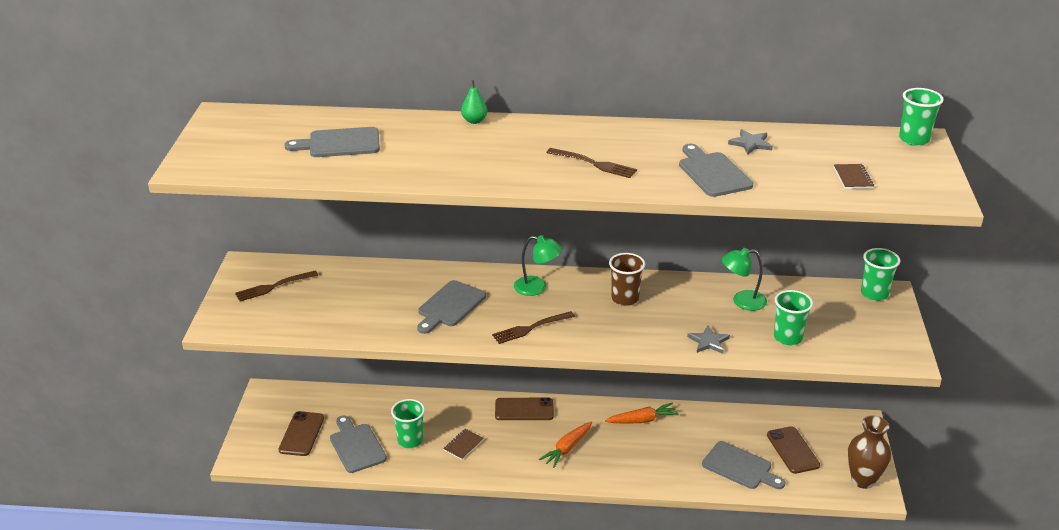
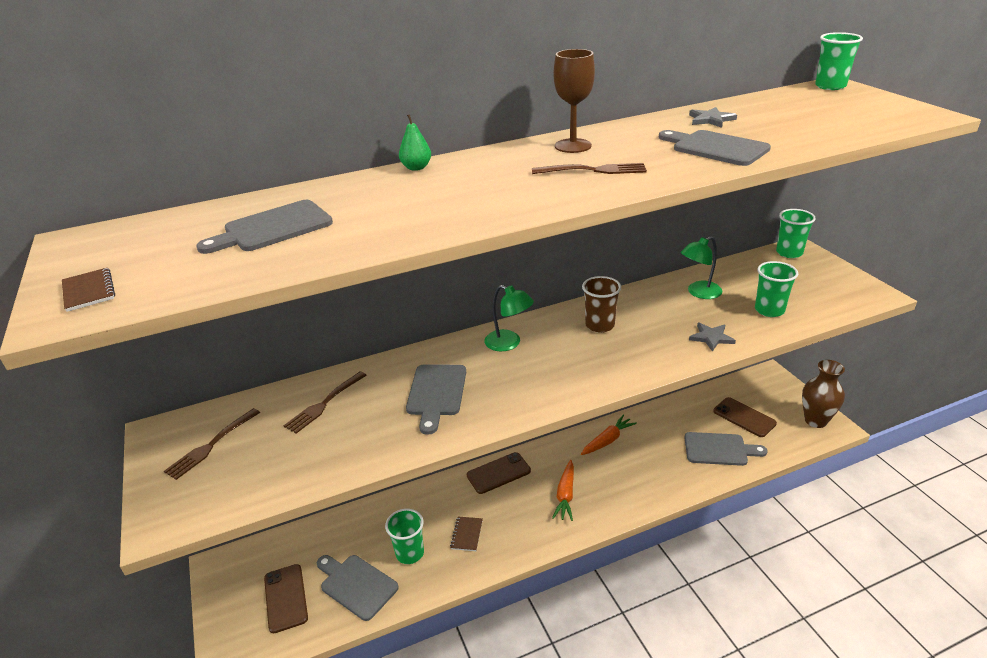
camera: 25 degrees left, 0 degrees up
brown fork [492,311,575,344] -> brown fork moved to [283,371,367,434]
green lamp [514,235,562,296] -> green lamp turned 45 degrees clockwise [484,285,534,351]
brown notebook [834,164,874,189] -> brown notebook moved to [62,268,115,312]
none -> brown goblet [553,49,595,153]

